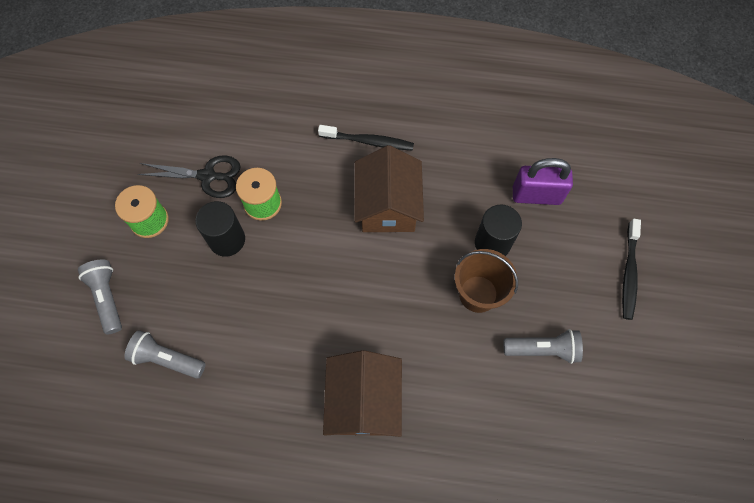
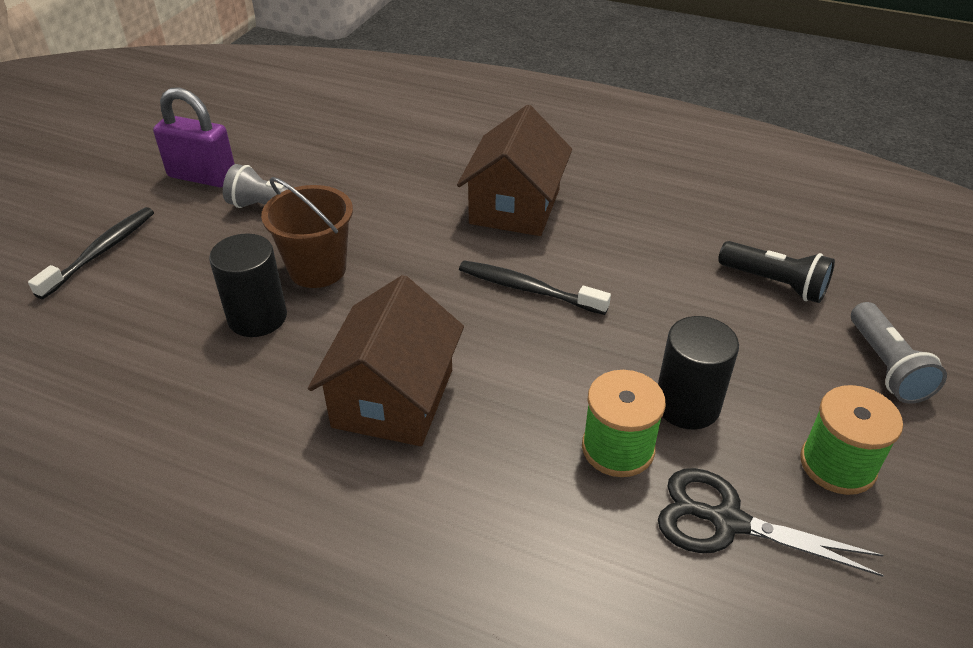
camera: 165 degrees left, 25 degrees down
grey flashlight [124,330,206,379] -> black flashlight [718,241,835,303]
black toothbrush [318,125,414,150] -> black toothbrush moved to [459,261,611,315]
purple padlock [513,158,573,205] -> purple padlock moved to [153,88,235,187]

